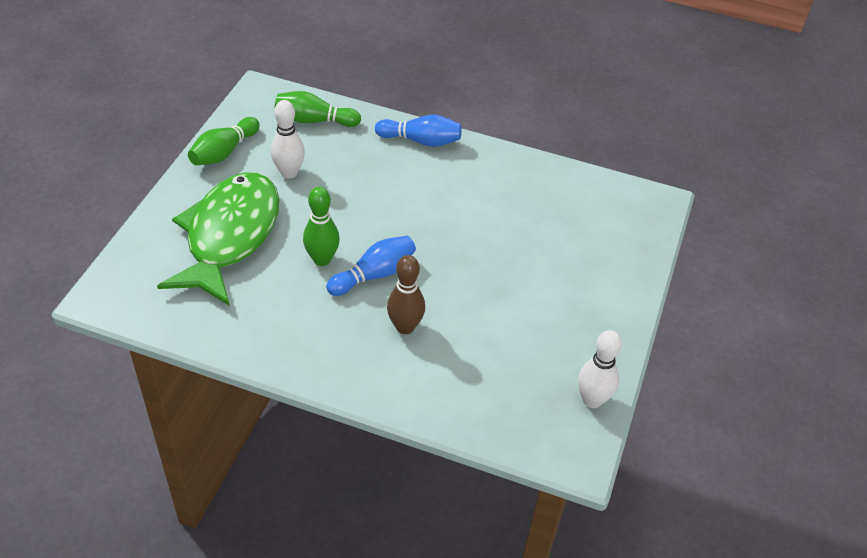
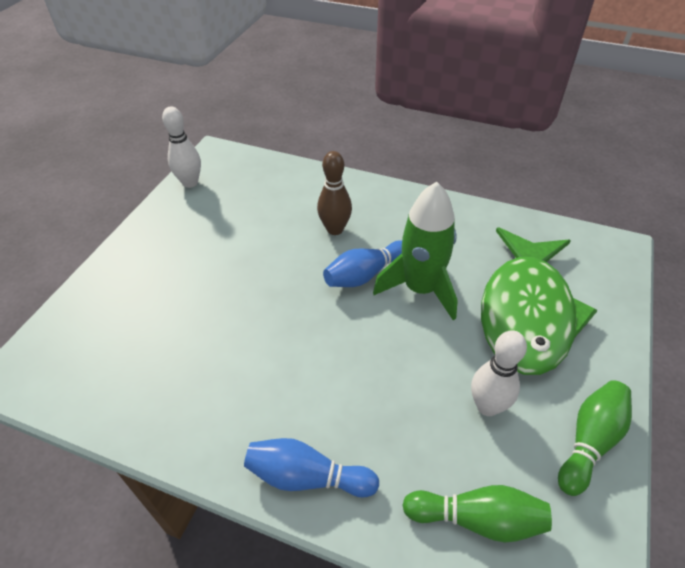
camera: 175 degrees left, 0 degrees up
green bowling pin [303,187,340,266] -> green rocket [373,182,458,320]

